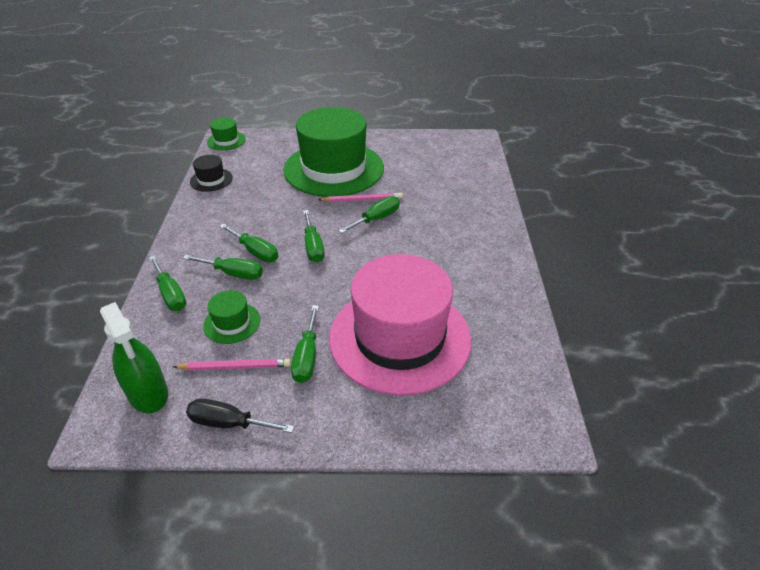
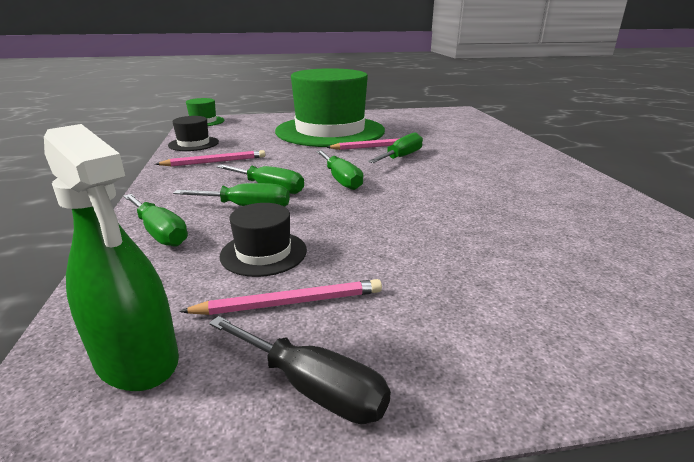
camera: 10 degrees left, 15 degrees down
black screwdriver [186,398,294,433] -> black screwdriver turned 150 degrees counterclockwise [209,316,391,424]
green hat [203,290,260,344] -> black hat [219,203,307,277]
green screwdriver [291,305,319,383] -> none
pink hat [329,254,471,396] -> none
none -> pink pencil [155,150,265,166]

